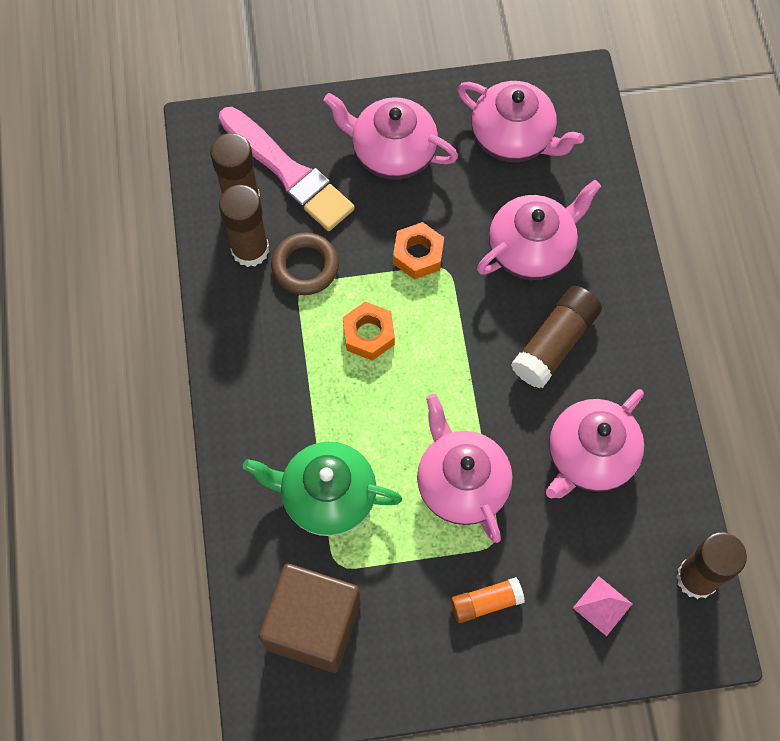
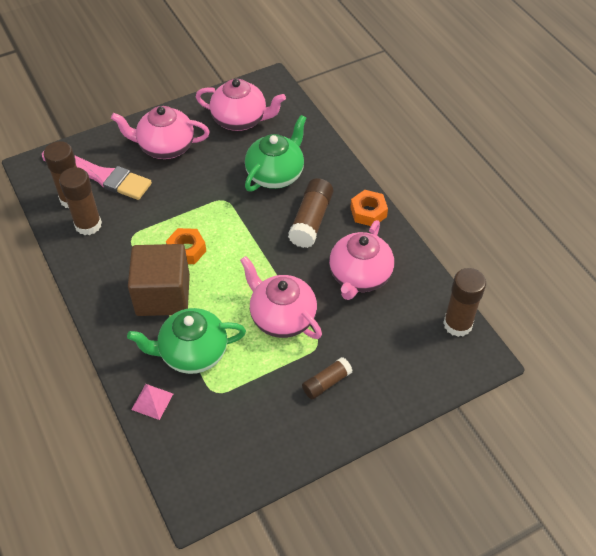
camera: 20 degrees left, 15 degrees down
brown cube [259,564,361,673] -> brown cube moved to [128,244,190,316]
brown ring [271,232,339,295] -> none
orange nut [393,222,444,280] -> orange nut moved to [350,190,388,226]
orange glue stick [451,577,525,623] -> brown glue stick [302,357,352,400]
pink teapot [477,180,601,280] -> green teapot [245,115,306,192]
pink pyramid [573,576,632,636] -> pink pyramid moved to [131,384,173,420]

